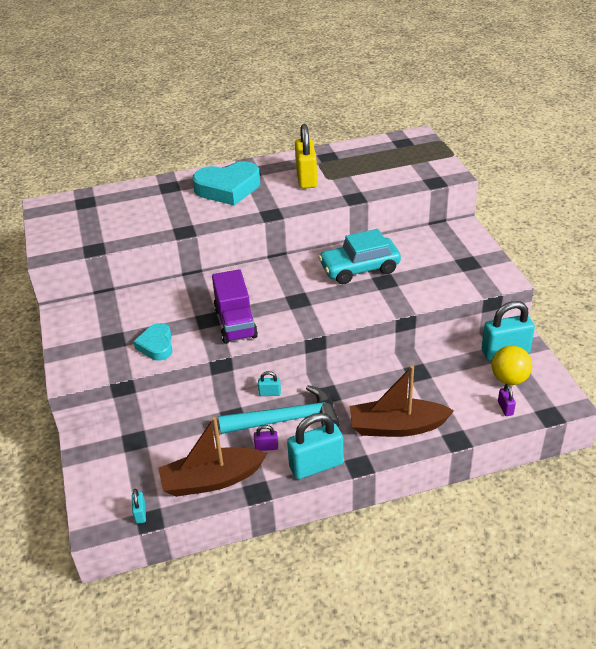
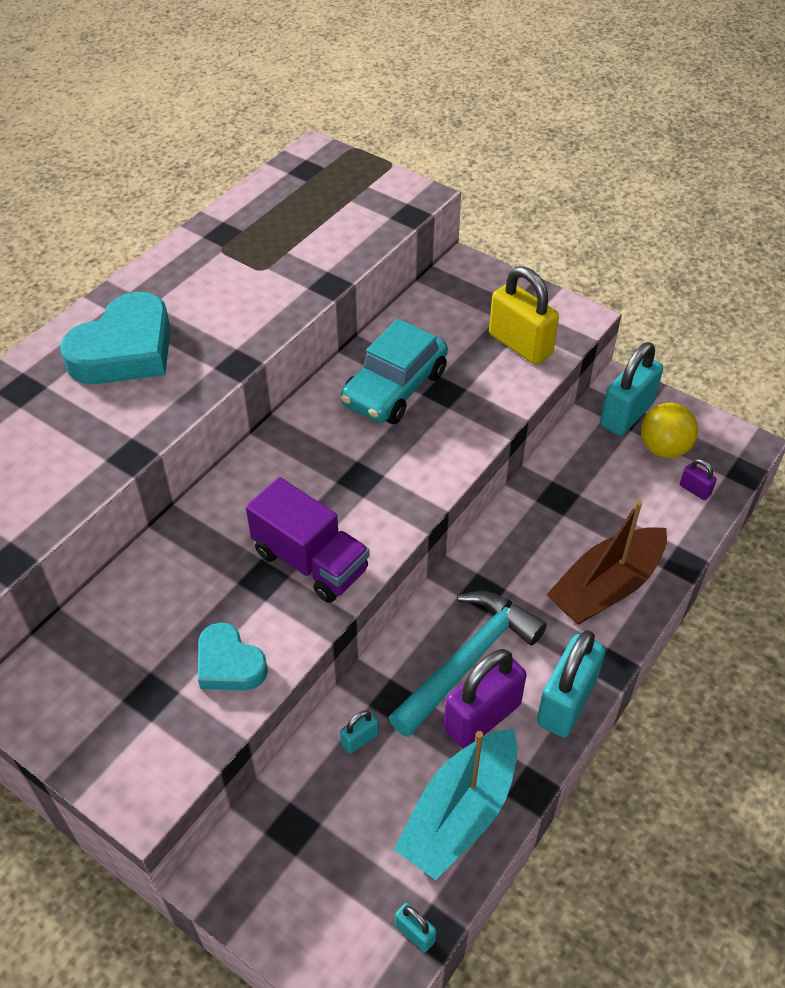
camera: 40 degrees left, 10 degrees up
brown boat [158,417,267,497] -> turquoise boat [394,728,518,880]
purple padlock [254,425,278,451] -> purple padlock [444,649,526,749], size x2.21
turquoise padlock [258,371,281,396] -> turquoise padlock moved to [340,710,378,754]
yellow padlock [295,124,317,189] -> yellow padlock moved to [489,266,559,365]

